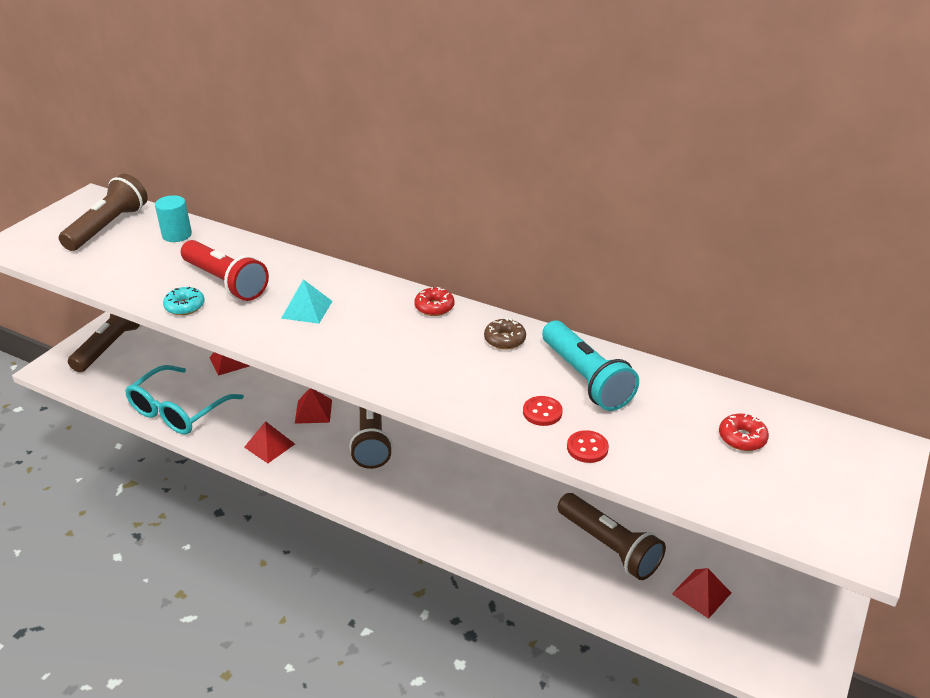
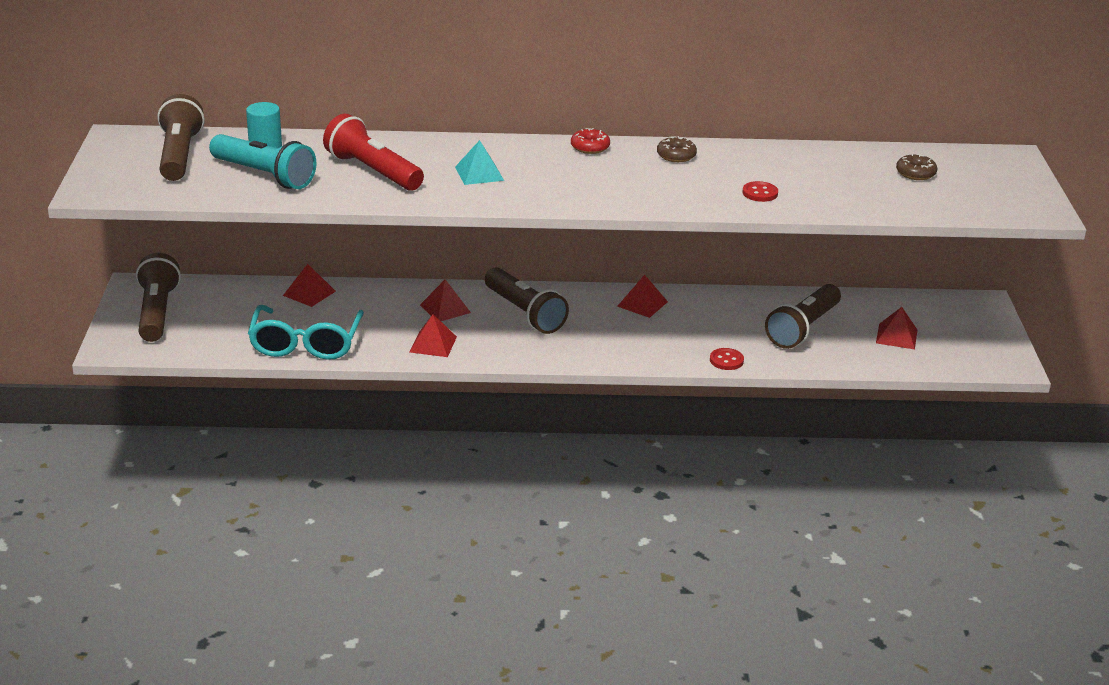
camera: 30 degrees left, 5 degrees down
turquoise donut [163,287,205,315] -> none
red flashlight [181,240,269,301] -> red flashlight turned 150 degrees counterclockwise [323,114,424,191]
turquoise flashlight [542,321,639,411] -> turquoise flashlight moved to [209,134,316,189]
brown flashlight [558,493,666,580] -> brown flashlight turned 105 degrees clockwise [765,284,841,349]
red button [567,430,609,463] -> red button moved to [710,348,744,370]
red donut [719,414,769,451] -> brown donut [896,154,937,180]
none -> red pyramid [617,275,668,318]

